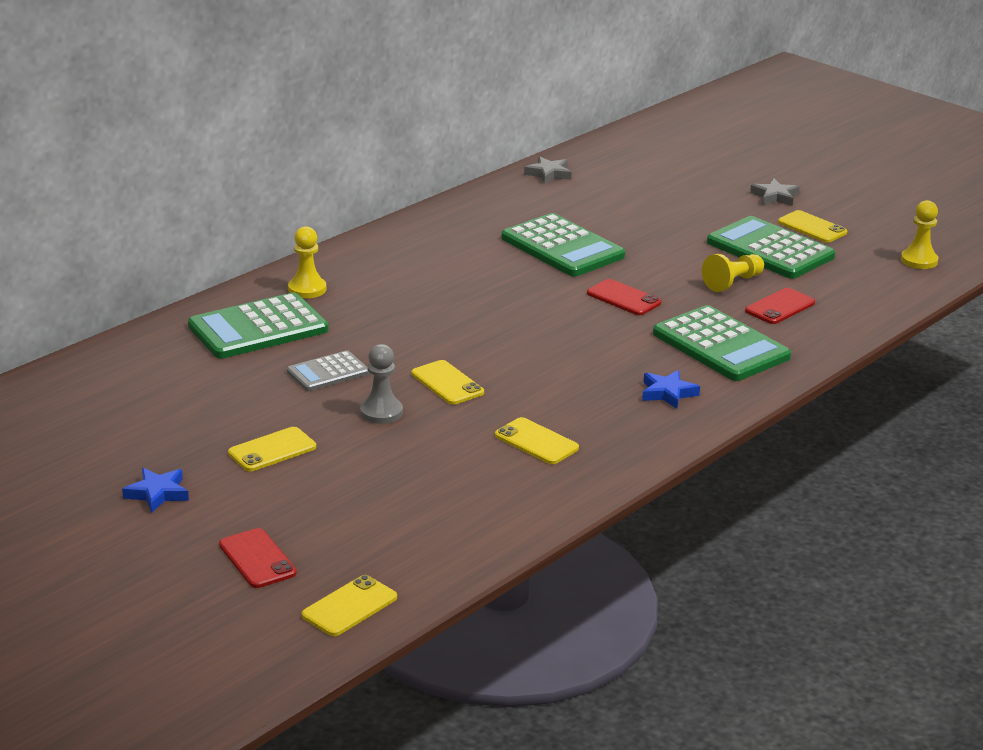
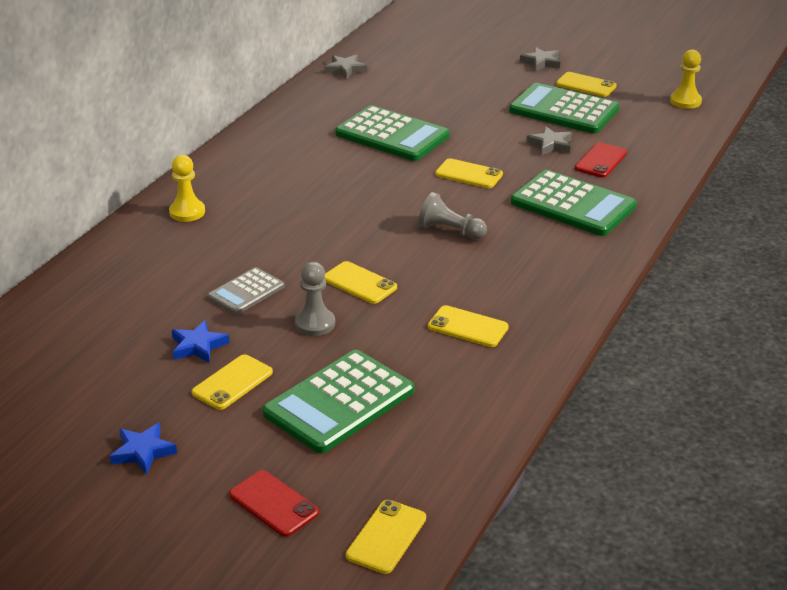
camera: 15 degrees left, 5 degrees up
green calculator [188,292,329,359] -> green calculator moved to [263,350,414,453]
red phone [587,279,661,315] -> yellow phone [435,158,503,188]
blue star [642,370,700,409] -> blue star moved to [172,320,229,363]
yellow pawn [702,254,764,292] -> grey star [526,126,572,155]
none -> grey pawn [419,192,487,240]

